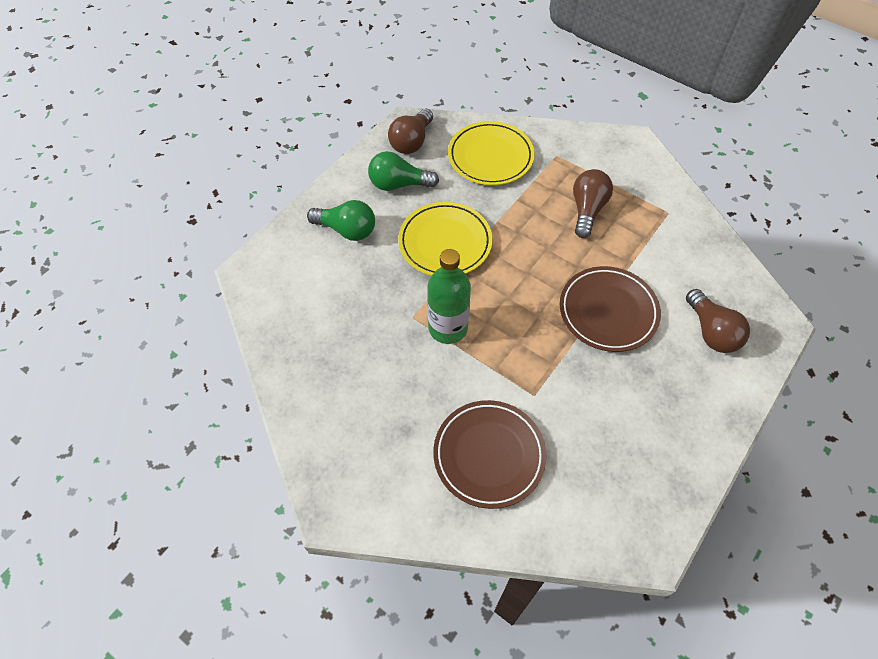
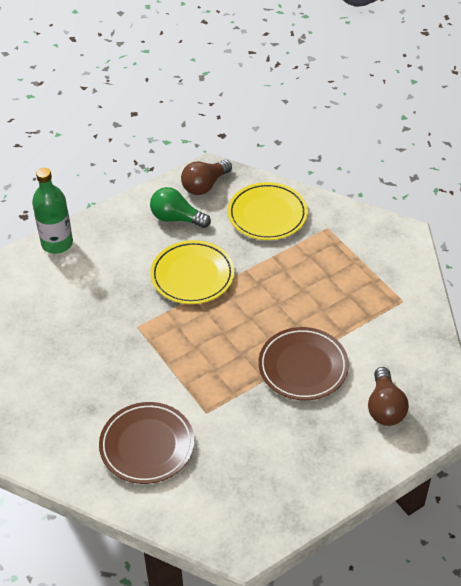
camera: 20 degrees right, 10 degrees down
green light bulb [307,200,375,241] -> none
green bottle [427,249,471,344] -> green bottle moved to [32,168,73,254]
brown light bulb [573,169,613,238] -> none

